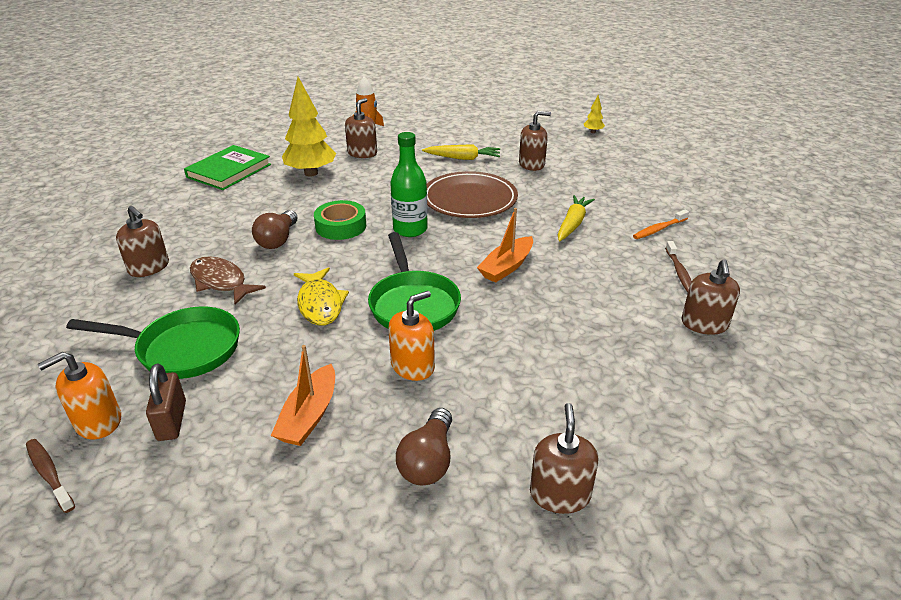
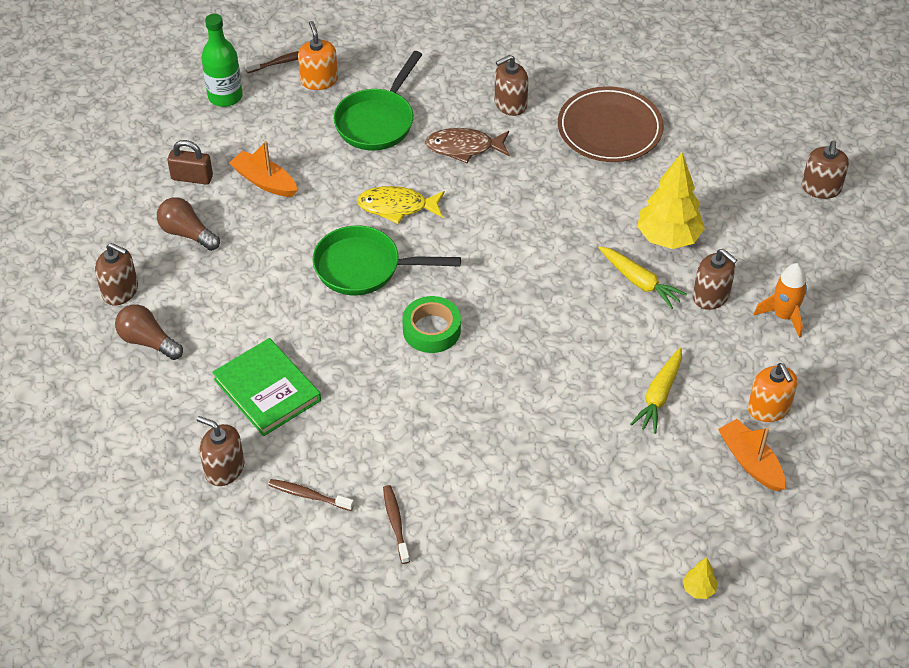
camera: 110 degrees right, 15 degrees up
brown padlock [146,363,186,441] -> brown padlock moved to [167,140,213,185]
green book [184,145,271,190] -> green book moved to [212,338,321,436]
brown fish [190,256,266,305] -> brown fish turned 150 degrees counterclockwise [425,128,510,163]
brown light bulb [252,210,298,249] -> brown light bulb moved to [115,304,183,360]
green tape [314,200,366,240] -> green tape moved to [403,296,461,353]
orange soap dispenser [388,291,435,381] -> orange soap dispenser moved to [748,363,798,422]
green bottle [390,132,428,237] -> green bottle moved to [201,14,243,107]
brown plate [427,171,518,218] -> brown plate moved to [558,86,664,162]
orange boat [477,208,533,283] -> orange boat moved to [718,419,785,491]
brown soap dispenser [519,111,551,171] -> brown soap dispenser moved to [802,141,849,199]
yellow carrot [558,195,595,241] -> yellow carrot moved to [598,246,687,309]
orange toothbrush [633,210,689,239] -> brown toothbrush [383,485,410,564]

